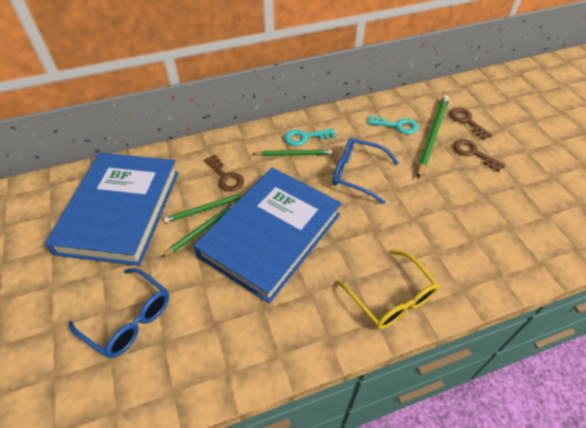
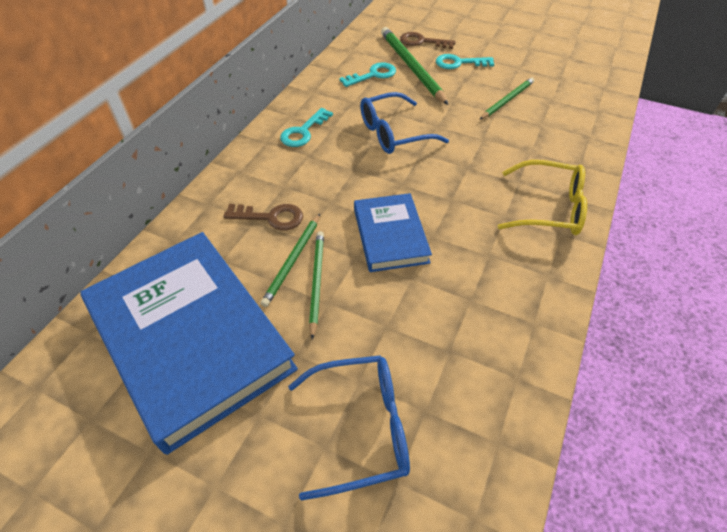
camera: 45 degrees left, 0 degrees up
blue book [194,168,342,304] -> blue book [354,193,432,272], size x0.52
green pencil [252,150,332,156] -> green pencil moved to [479,78,534,120]
brown key [453,139,506,172] -> turquoise key [436,54,494,69]

